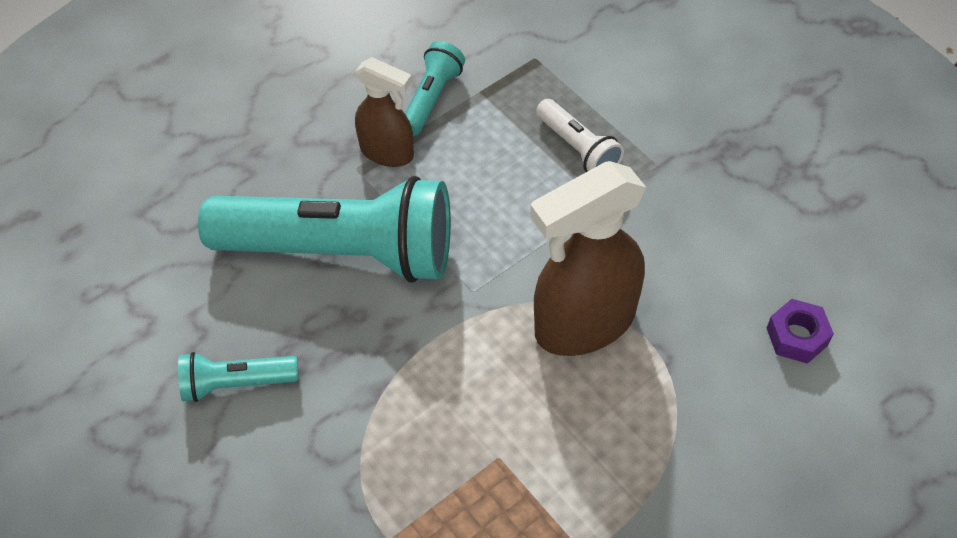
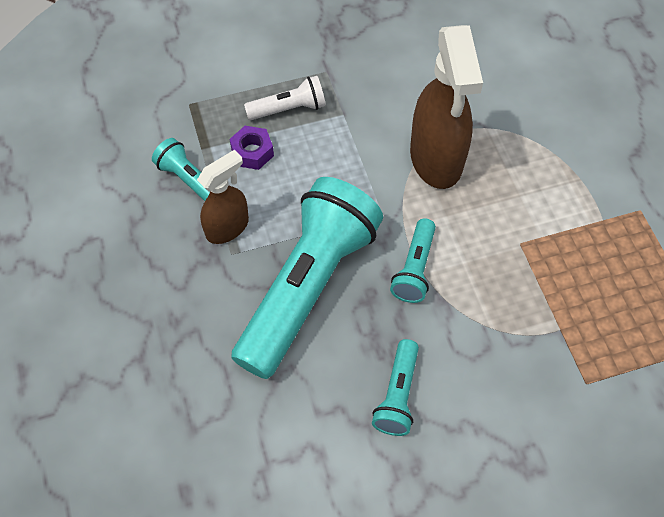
camera: 70 degrees left, 5 degrees up
purple nut [767,299,834,364] -> purple nut moved to [230,126,274,170]
none -> turquoise flashlight [390,218,436,303]

